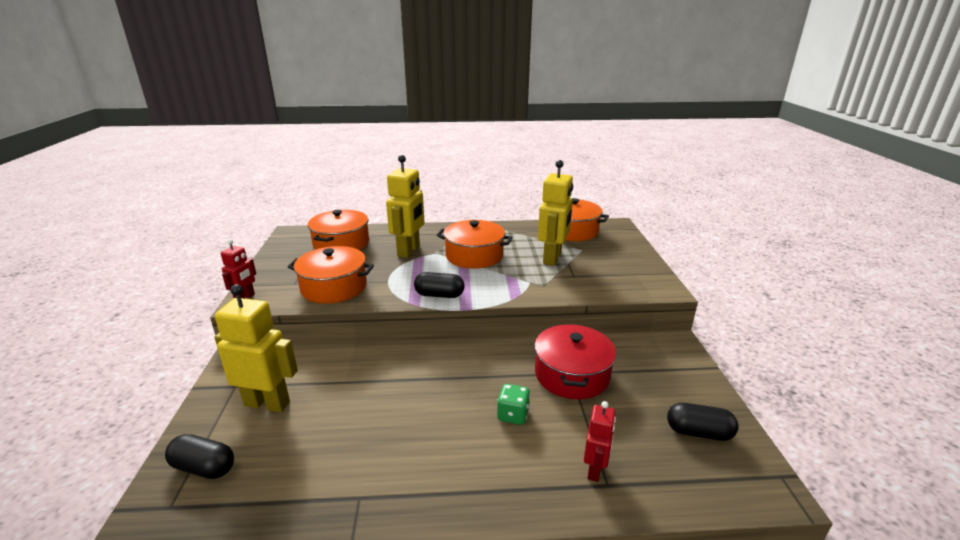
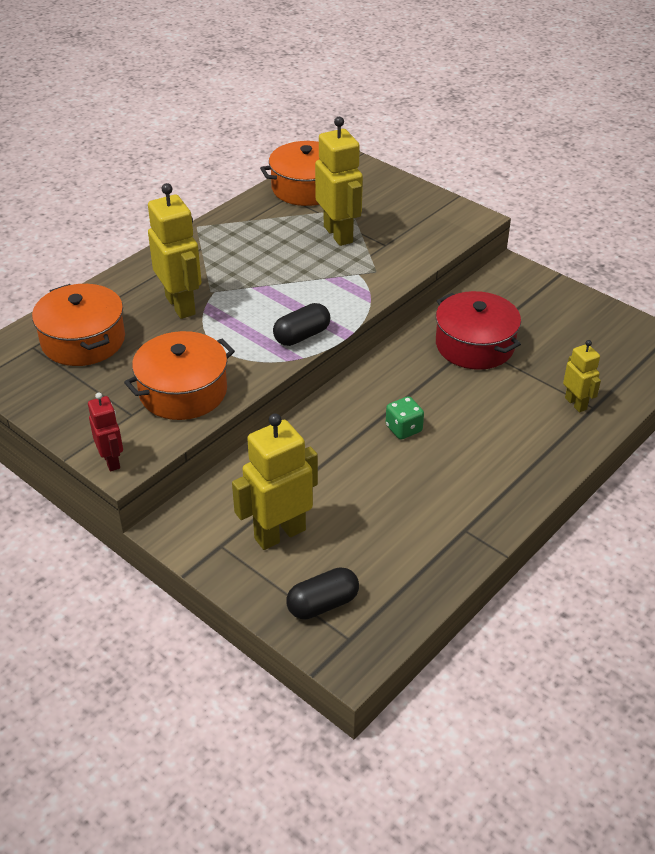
camera: 45 degrees left, 15 degrees up
orange pot [436,220,513,269] -> none
green dice [497,384,530,425] -> green dice moved to [386,396,424,439]
red robot [584,401,616,482] -> yellow robot [563,340,601,413]
black capsule [667,403,739,441] -> none

